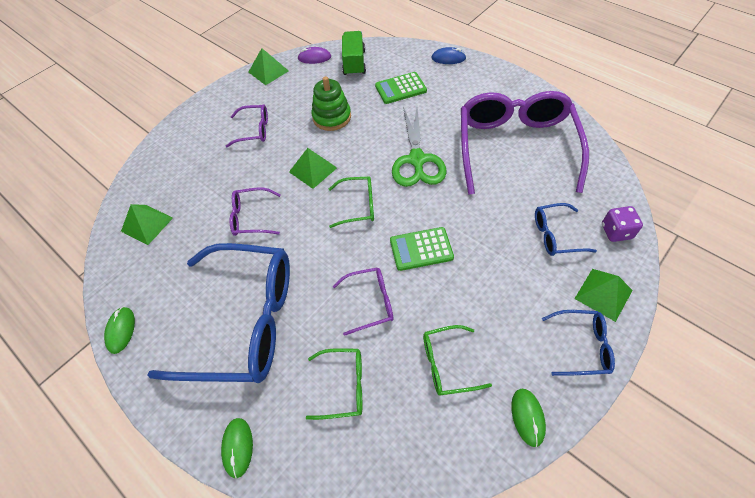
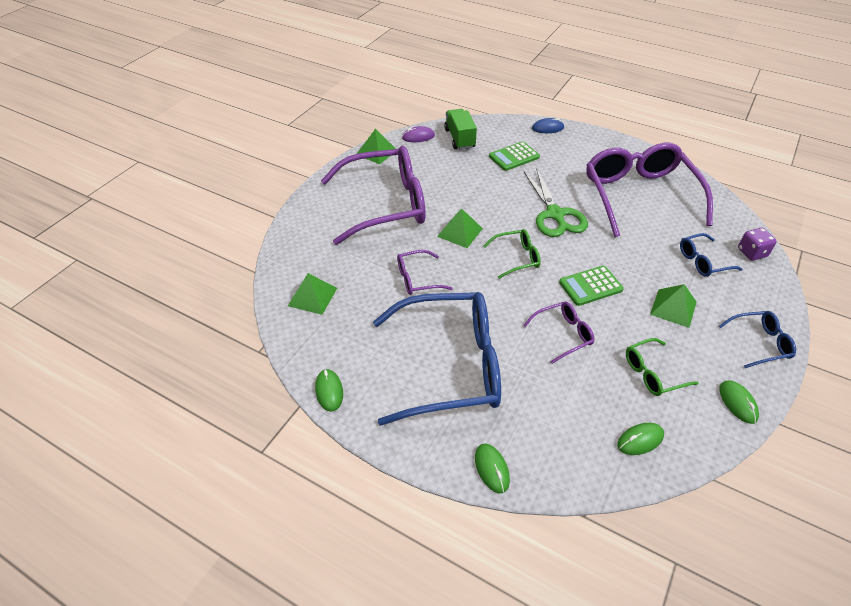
camera: 15 degrees left, 10 degrees down
purple glasses [225,104,268,148] -> purple glasses [321,146,426,245], size x2.27
green glasses [306,348,362,420] -> none
green stacking toy [311,76,351,131] -> none
green pyramid [574,269,633,322] -> green pyramid moved to [650,284,697,328]
none -> green mouse [617,423,664,455]

